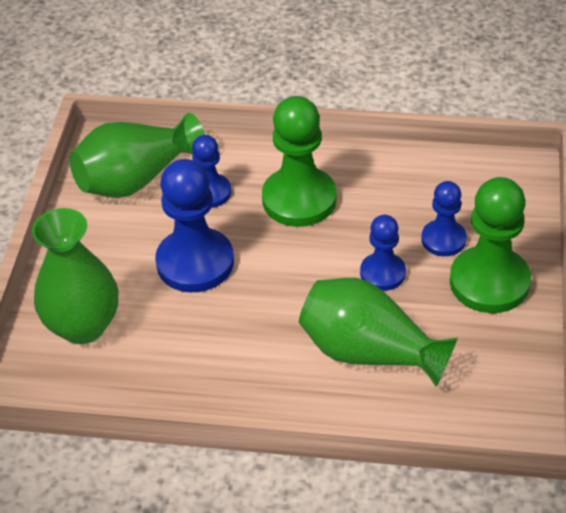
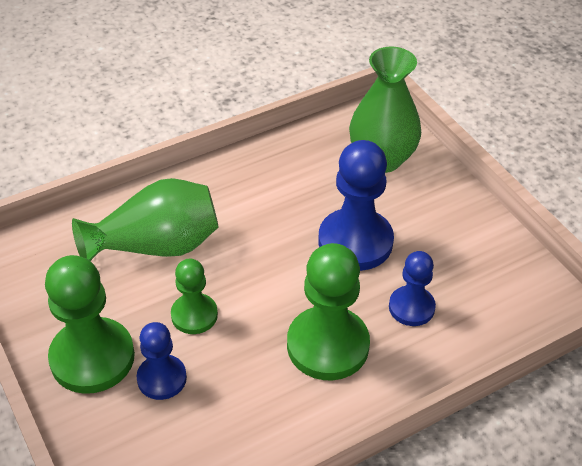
camera: 140 degrees right, 0 degrees up
green vase [69,113,205,198] -> none
blue pawn [360,215,406,291] -> green pawn [171,259,218,334]

